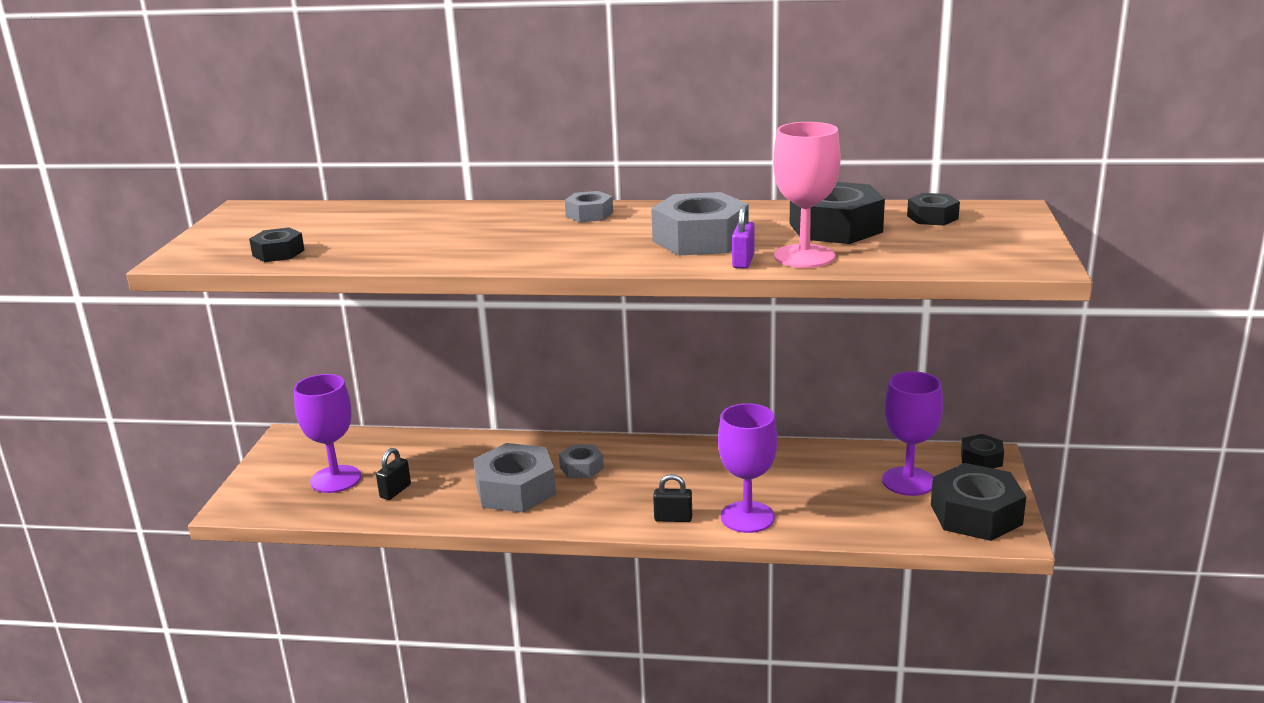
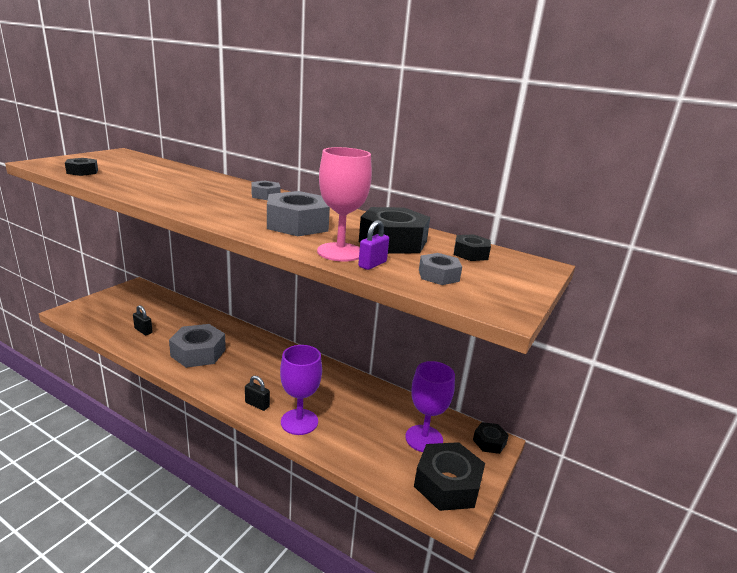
camera: 20 degrees right, 0 degrees up
purple goblet [294,374,361,493] -> none
black padlock [376,448,411,500] -> black padlock turned 75 degrees clockwise [133,305,153,335]
grey nut [559,444,604,478] -> grey nut moved to [419,253,462,285]
purple padlock [732,205,755,269] -> purple padlock moved to [358,220,389,270]

